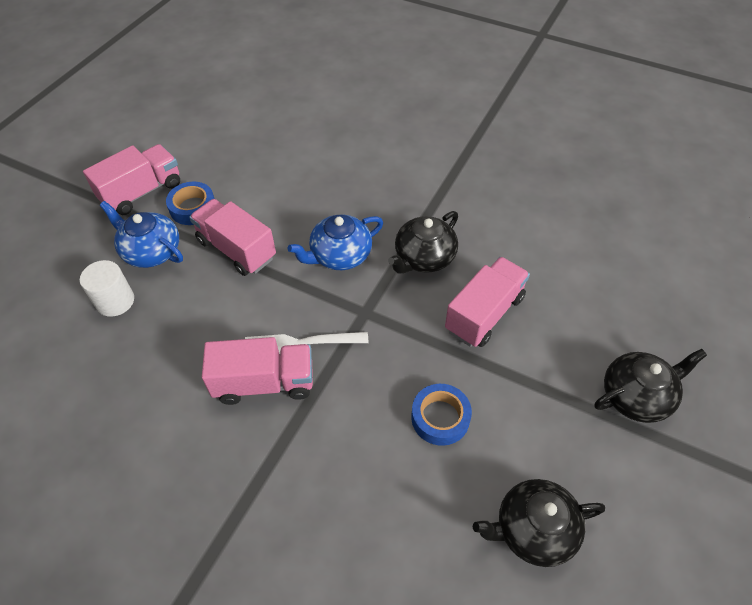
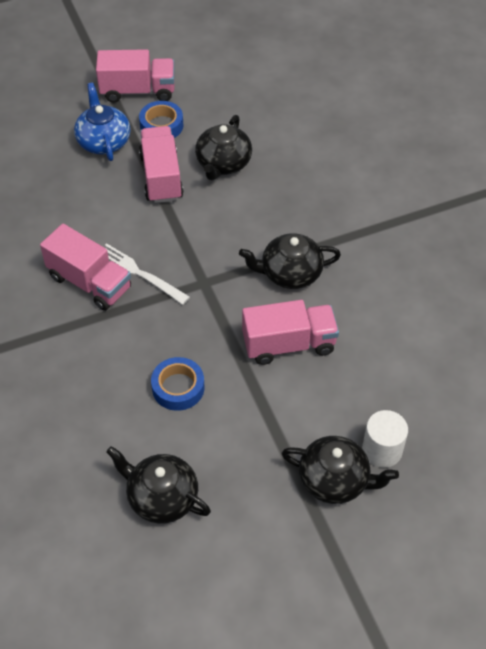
camera: 40 degrees right, 0 degrees up
white cylinder [80,260,134,317] -> white cylinder moved to [362,410,408,468]
blue teapot [288,214,383,270] -> none
none -> black teapot [195,115,252,180]

